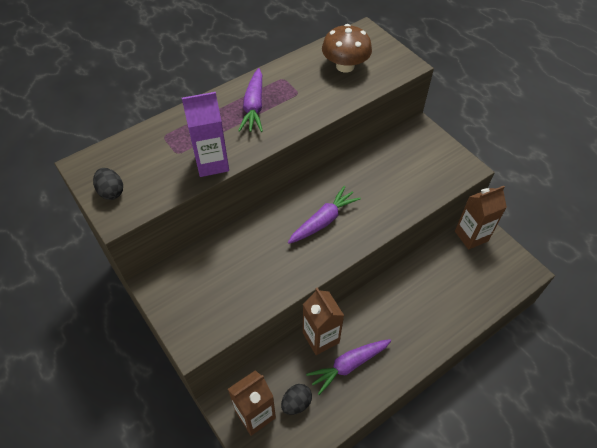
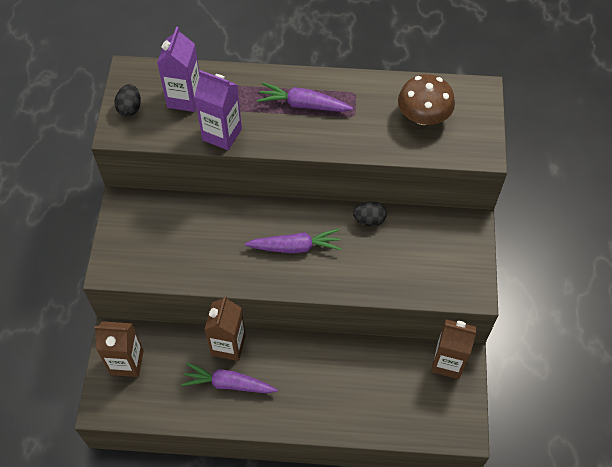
camera: 40 degrees right, 5 degrees up
purple carrot [238,68,263,132] -> purple carrot turned 60 degrees clockwise [257,82,353,112]
black egg [281,384,312,415] -> black egg moved to [353,201,387,226]
none -> purple carton [157,27,200,112]

